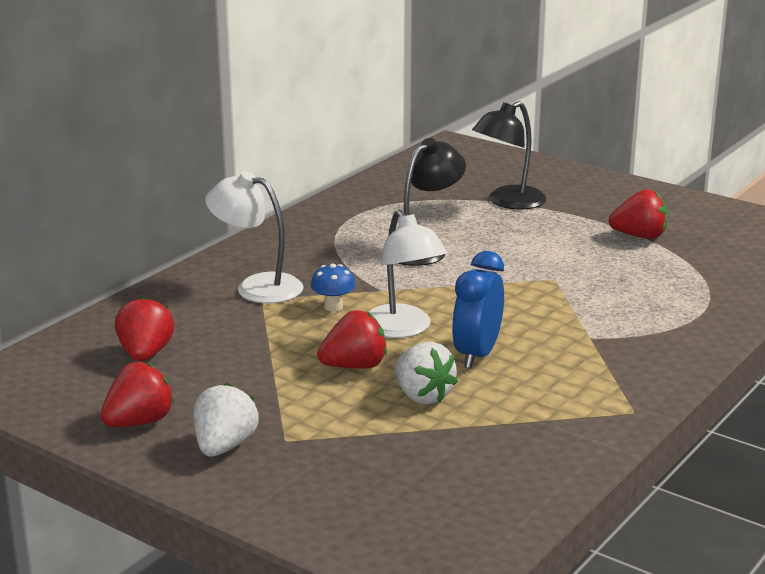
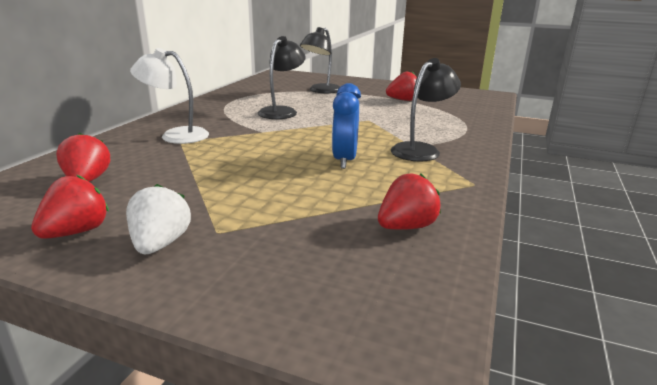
camera: 15 degrees left, 0 degrees up
blue mushroom [311,263,356,311] -> none
red strawberry [317,310,387,369] -> red strawberry moved to [378,173,441,230]
white lamp [369,210,447,338] -> none
white strawberry [395,342,458,405] -> none
none -> black lamp [391,58,461,162]

